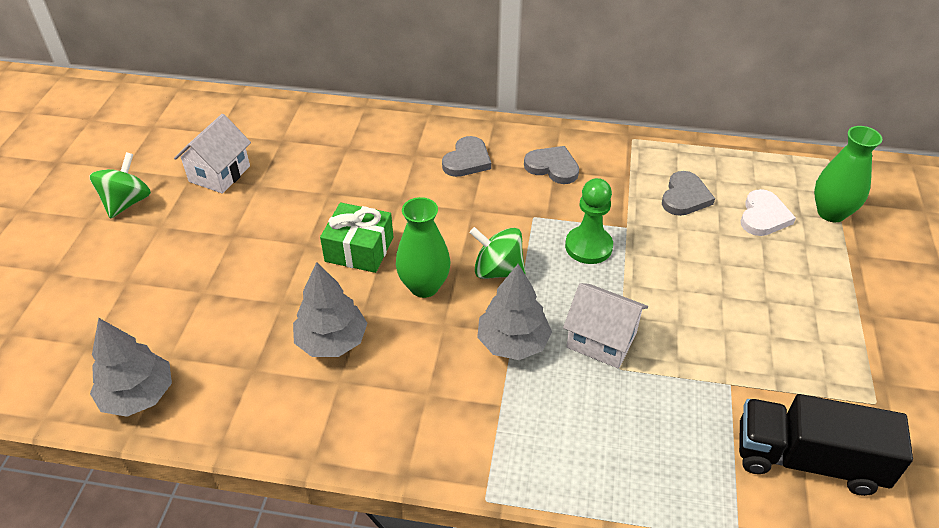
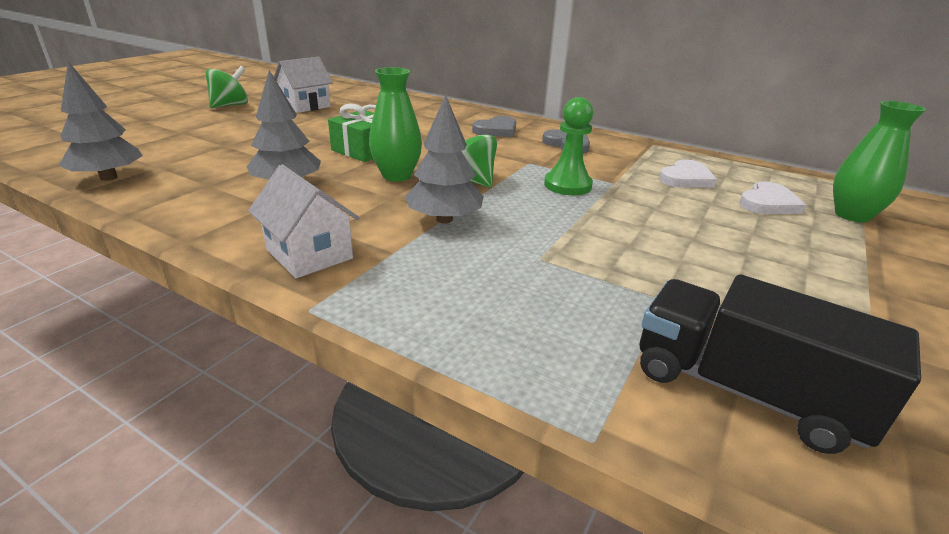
camera: 20 degrees right, 15 degrees down
white house [563,283,648,369] -> white house moved to [248,164,360,278]
grey heart [662,171,715,216] -> white heart [659,159,717,188]

